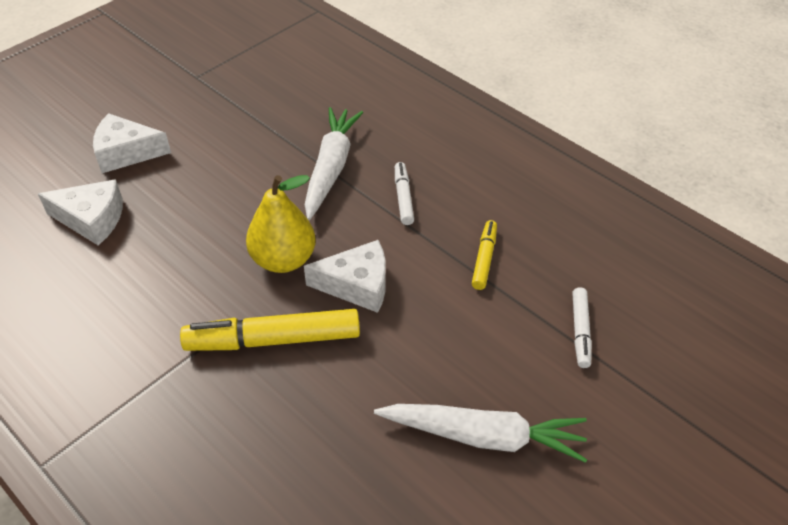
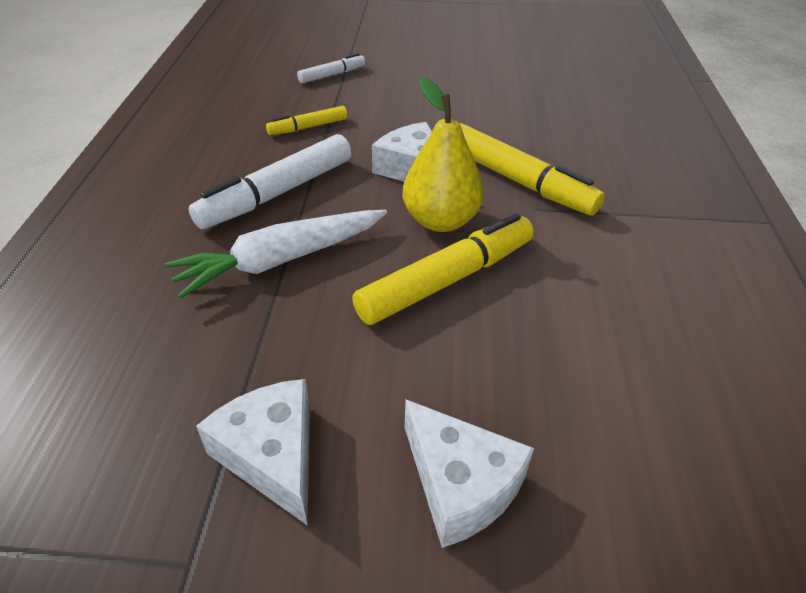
camera: 130 degrees left, 5 degrees down
white cheese [38,179,123,245] -> white cheese moved to [196,379,310,525]
white carrot [374,404,587,463] -> none
white marker [395,162,414,225] -> white marker [189,134,352,229], size x1.89
none -> yellow marker [352,214,534,325]

